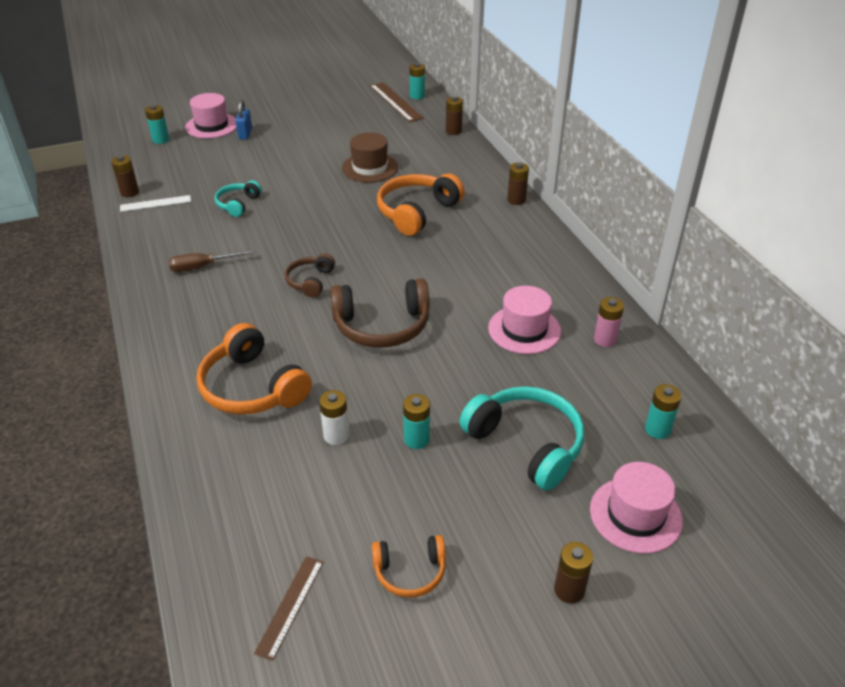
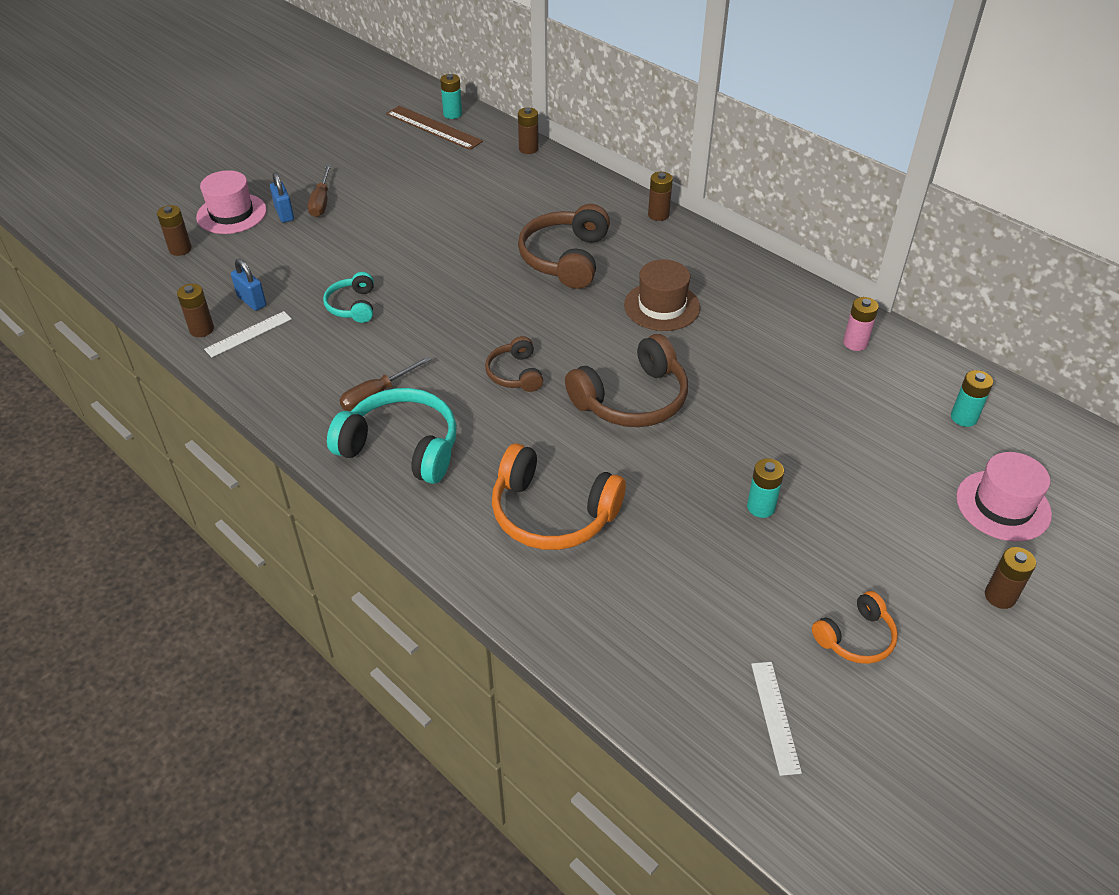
camera: 25 degrees left, 5 degrees up
turquoise battery [145,105,169,144] -> brown battery [157,205,192,256]
brown ruler [254,556,323,661] -> white ruler [751,662,802,776]
white battery [319,390,349,445] -> none
brown hat [342,132,398,182] -> brown hat moved to [624,260,700,331]
orange headphones [377,174,464,236] -> brown headphones [518,204,610,289]
turquoise headphones [459,386,584,491] -> turquoise headphones moved to [327,388,457,484]
pink hat [488,286,561,354] -> none
none -> blue padlock [231,259,266,311]
none -> brown screwdriver [308,164,331,217]

